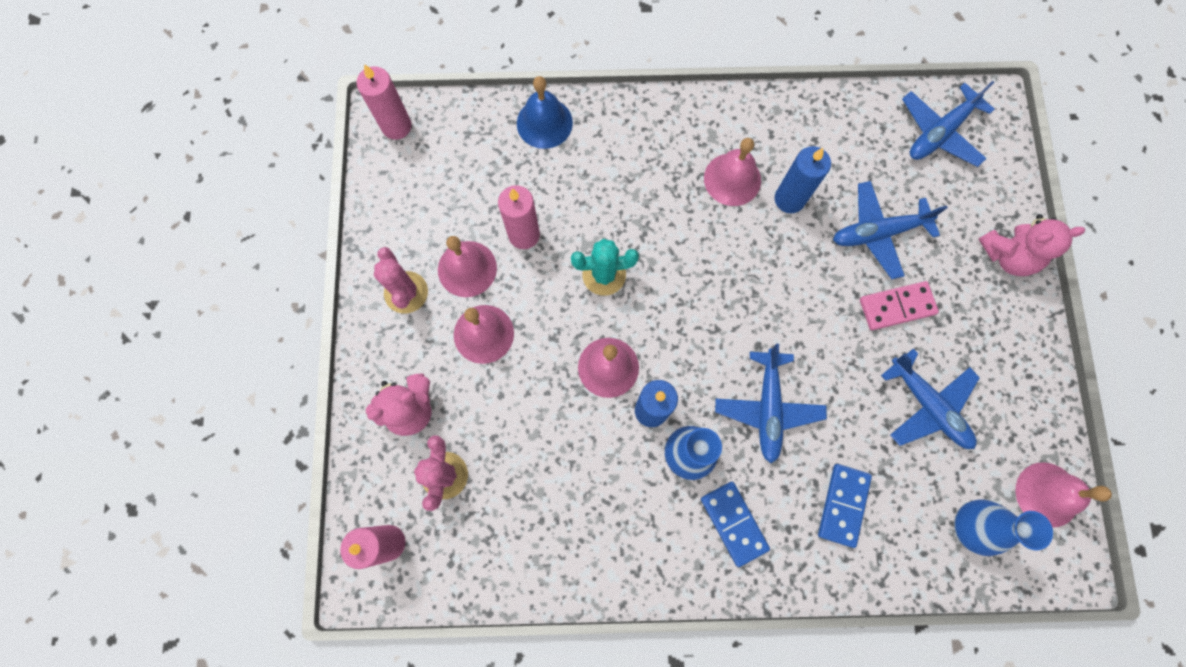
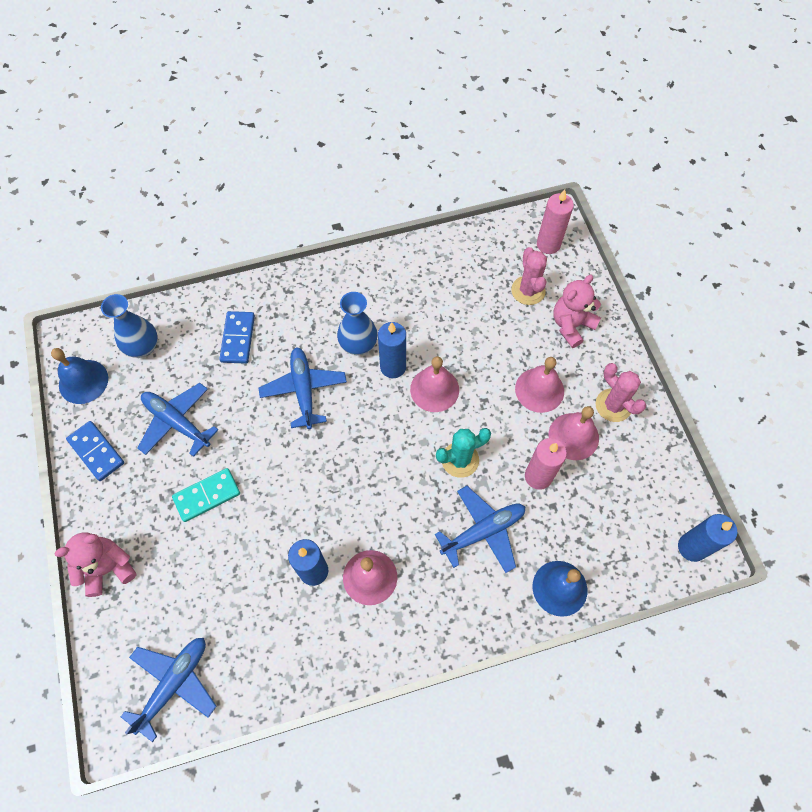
camera: 165 degrees right, 10 degrees down
pink candle [356,64,412,140] -> blue candle [678,514,737,562]
blue domino [701,482,770,567] -> blue domino moved to [66,421,124,481]
blue plane [833,181,948,279] -> blue plane moved to [435,486,525,573]
pink domino [860,281,939,330] -> turquoise domino [172,468,240,522]
pink bell [1015,462,1112,528] -> blue bell [51,348,108,404]

